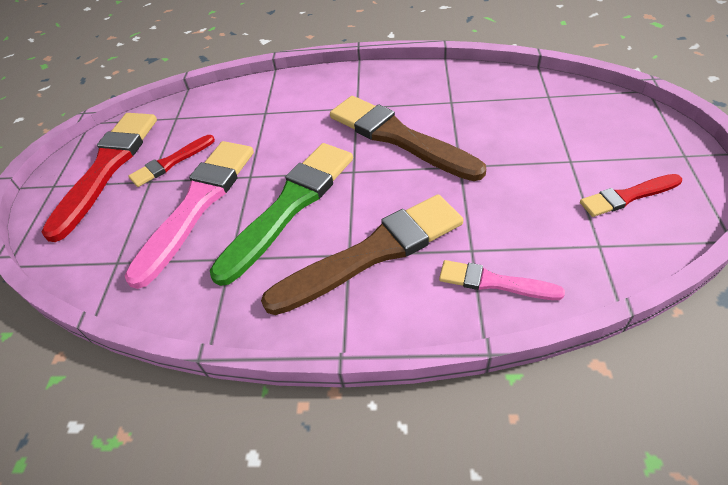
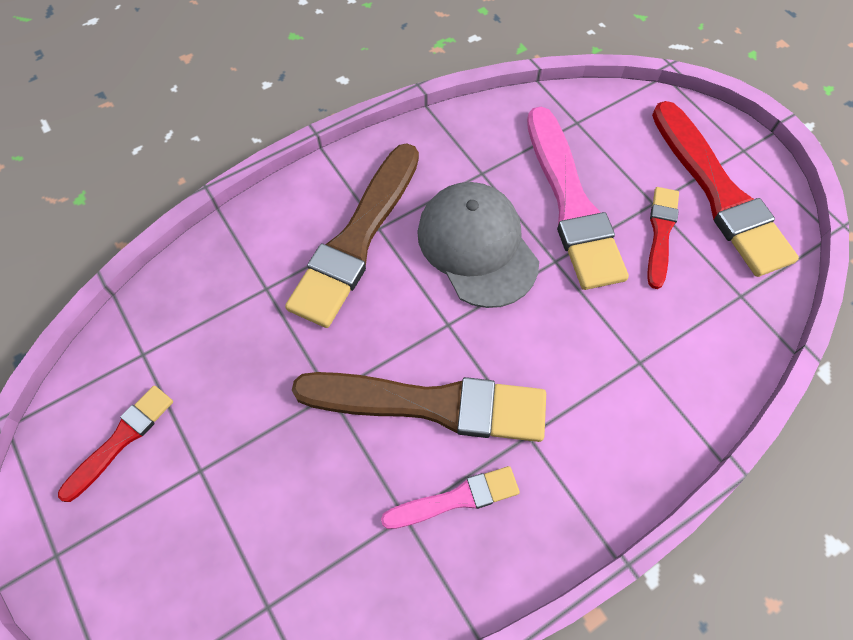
camera: 140 degrees right, 15 degrees up
green brush [210,143,353,286] -> grey cap [417,182,539,308]
pink brush [439,260,565,300] -> pink brush moved to [381,466,520,529]

